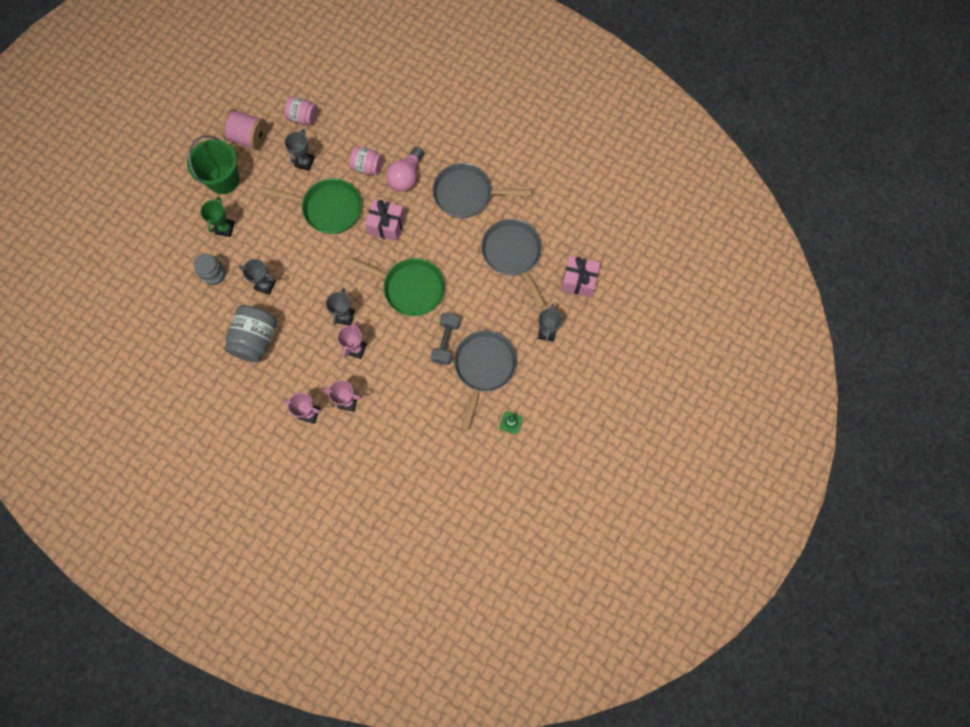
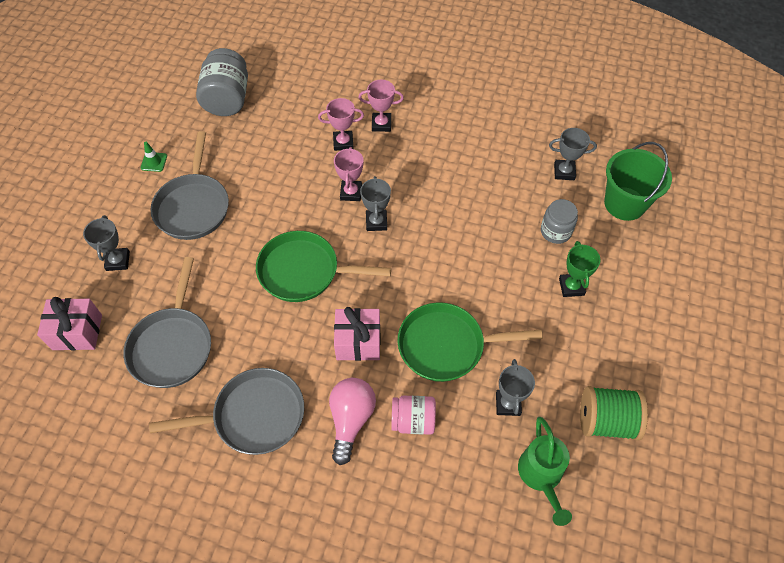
camera: 165 degrees right, 15 degrees down
green bucket [187,135,240,194] -> green bucket moved to [604,142,672,221]
pink spool [221,109,268,150] -> green spool [580,386,648,441]
grey jar [224,305,277,362] -> grey jar moved to [196,48,248,116]
grey trophy [239,259,276,295] -> grey trophy moved to [549,128,597,180]
pink jar [284,96,318,125] -> green watering can [518,417,572,526]
grey dumbbell [431,313,460,365] -> none
grey pan [481,219,546,308] -> grey pan turned 45 degrees clockwise [123,257,211,388]

